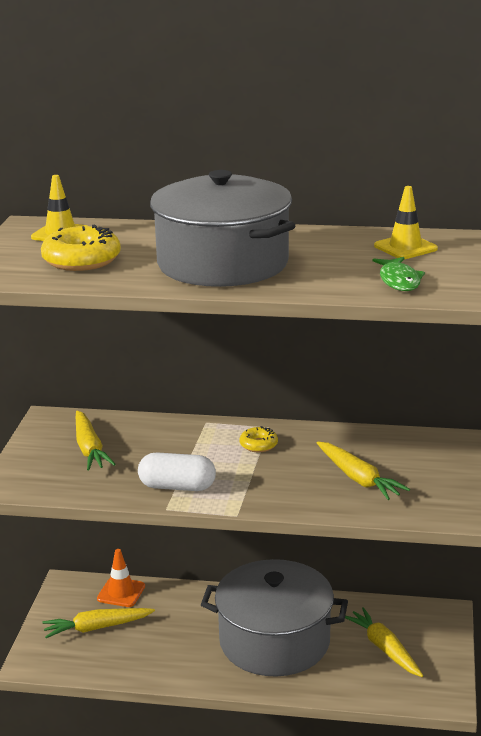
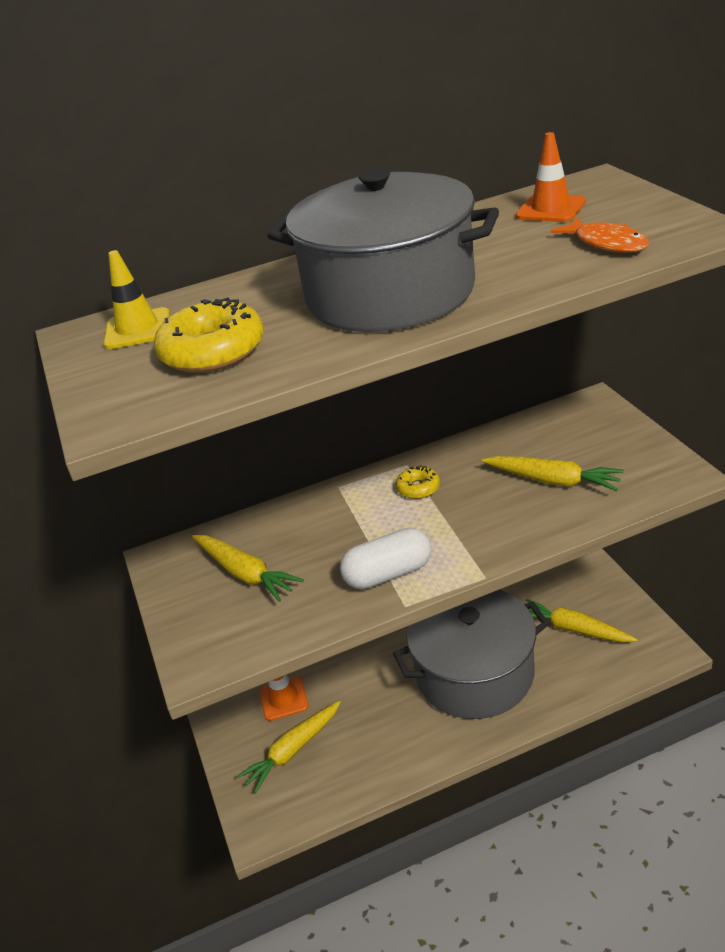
camera: 25 degrees left, 10 degrees up
green fish [372,257,425,291] -> orange fish [551,217,649,253]
yellow traffic cone [374,186,438,259] -> orange traffic cone [516,132,586,222]

